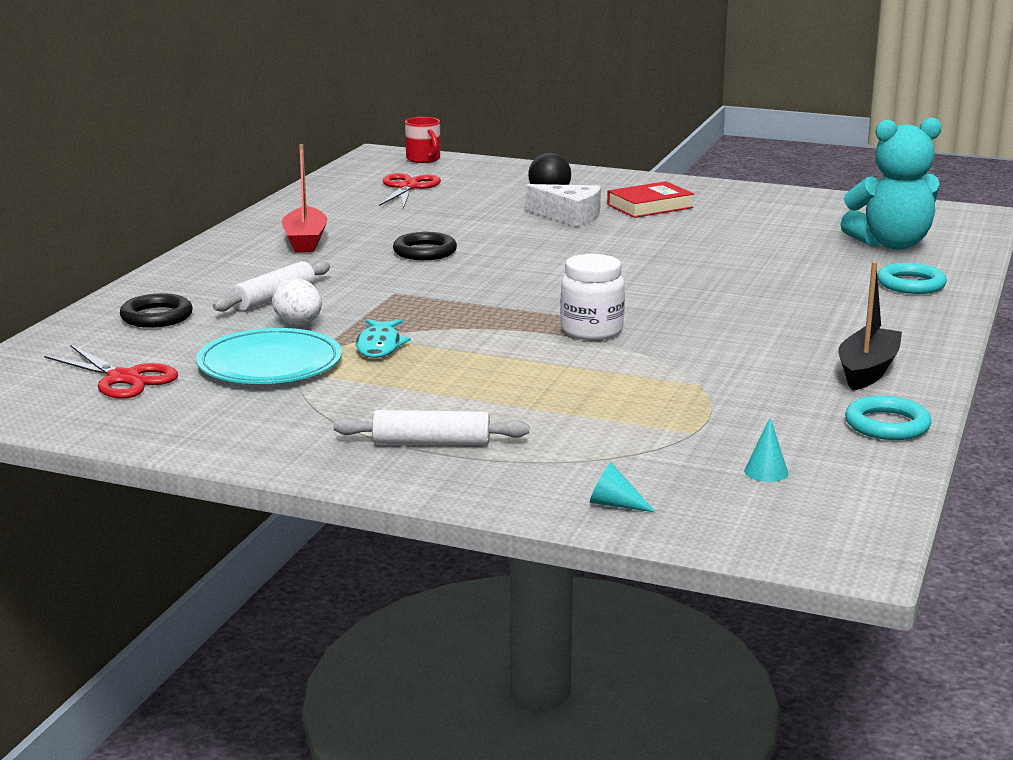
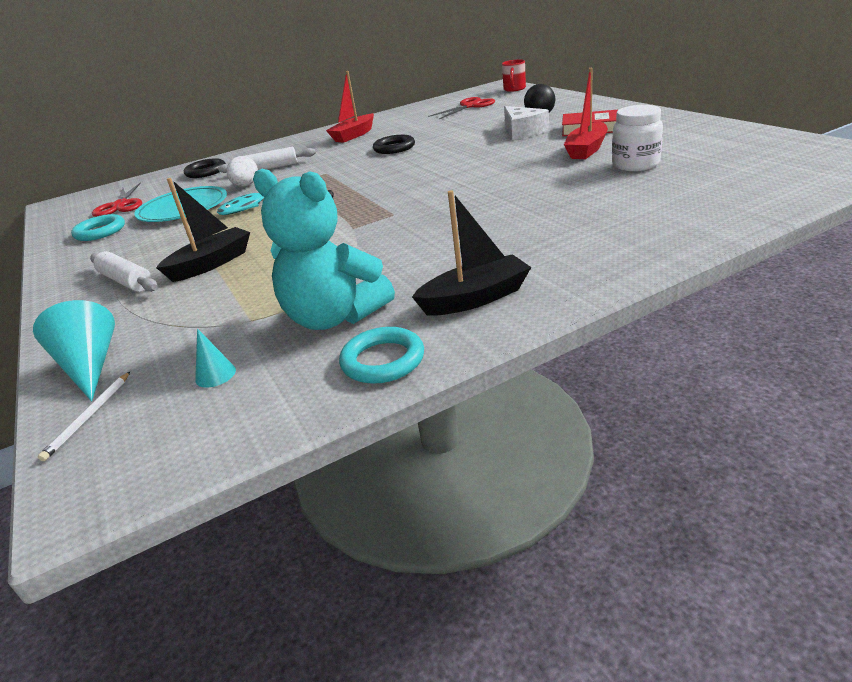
camera: 45 degrees right, 10 degrees up
white jar [560,254,625,340] -> white jar moved to [612,105,663,171]
turquoise cone [590,463,656,512] -> turquoise cone [33,300,115,401], size x1.93
turquoise teddy bear [840,117,942,250] -> turquoise teddy bear moved to [253,169,395,330]
turquoise ring [877,263,947,294] -> turquoise ring moved to [71,214,125,241]
none -> white pencil [38,372,130,461]
none -> black boat [156,178,250,282]
none -> red boat [564,68,608,159]

